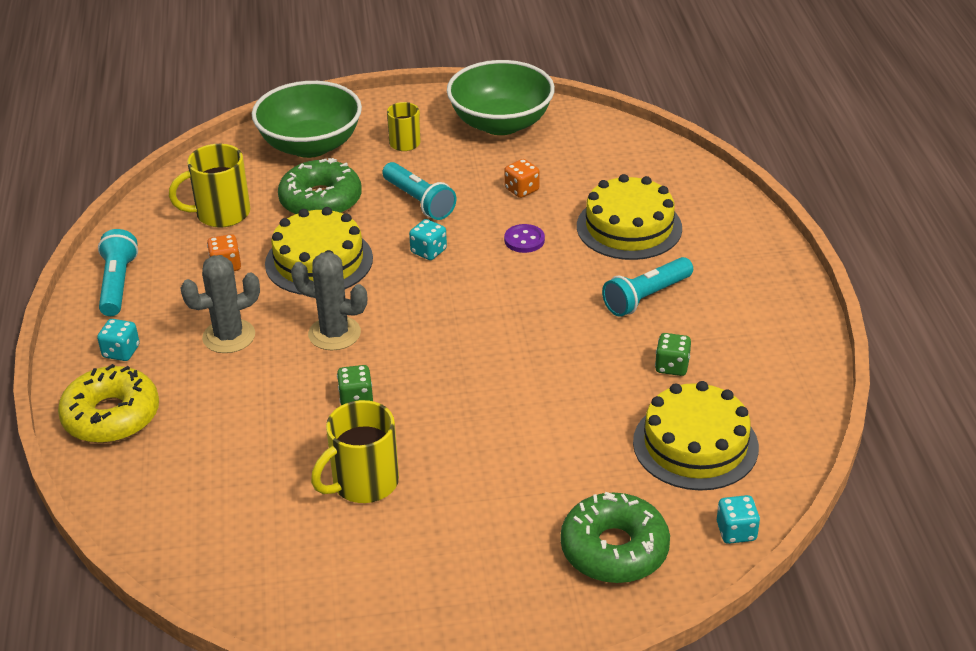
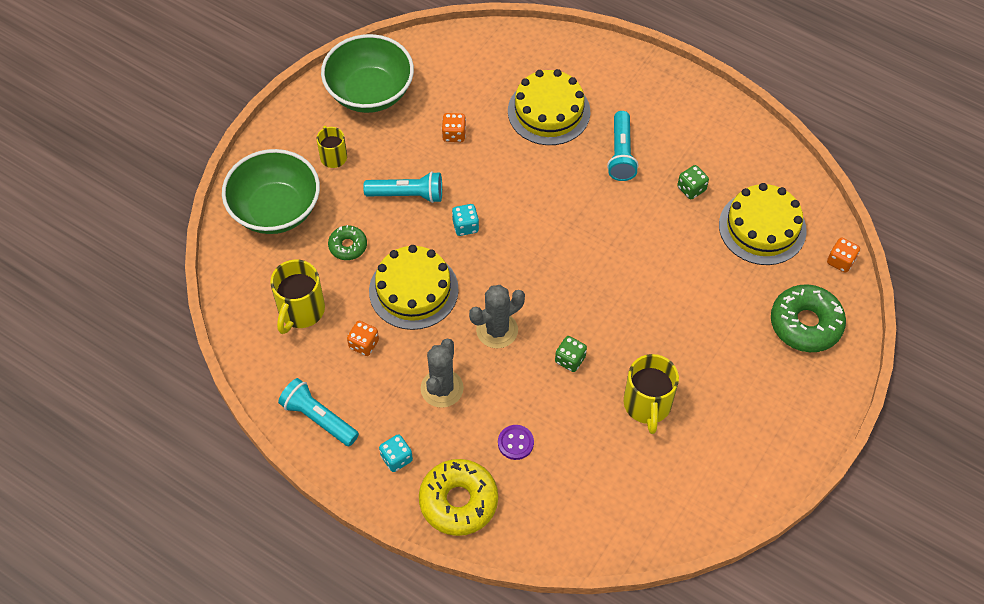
camera: 50 degrees left, 20 degrees up
green donut [278,158,362,214] -> green donut [328,225,367,260], size x0.54
purple button [504,224,545,253] -> purple button moved to [498,425,534,460]
turquoise dice [717,495,760,544] -> orange dice [827,238,860,273]

